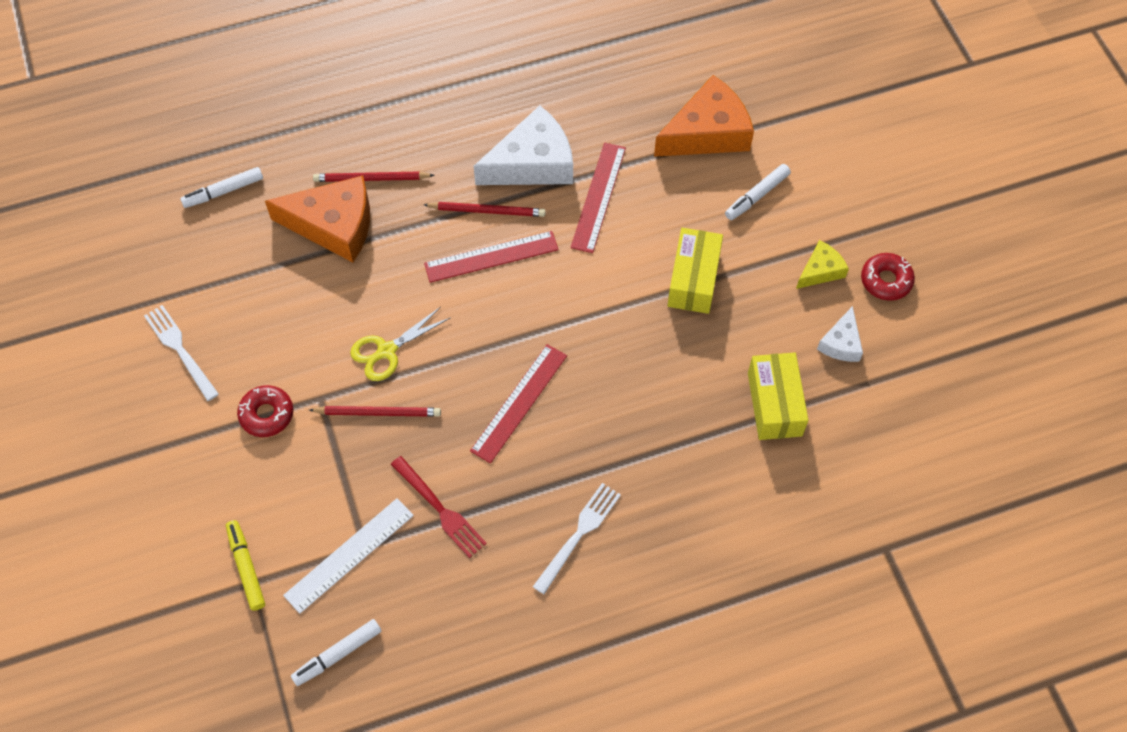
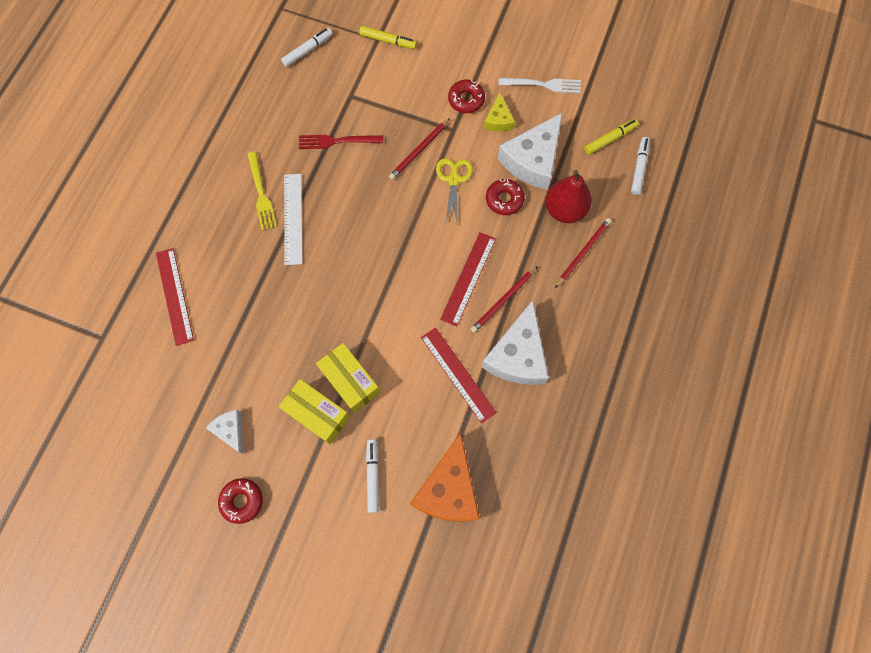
camera: 130 degrees right, 10 degrees up
orange cheese [265,175,370,262] -> red pear [545,170,592,223]
white ruler [283,498,414,614] -> white ruler moved to [284,174,303,265]
white marker [291,619,381,686] -> white marker turned 45 degrees clockwise [281,28,333,67]
red ruler [470,344,567,464] -> red ruler moved to [156,248,194,346]
white fork [533,483,621,594] -> yellow fork [247,152,277,231]
yellow box [748,352,809,440] -> yellow box moved to [279,379,350,444]
yellow cheese [796,240,849,289] -> yellow cheese moved to [484,93,515,131]
none -> red donut [486,179,525,215]
none -> white cheese [498,112,563,190]
none -> yellow marker [584,119,639,155]

